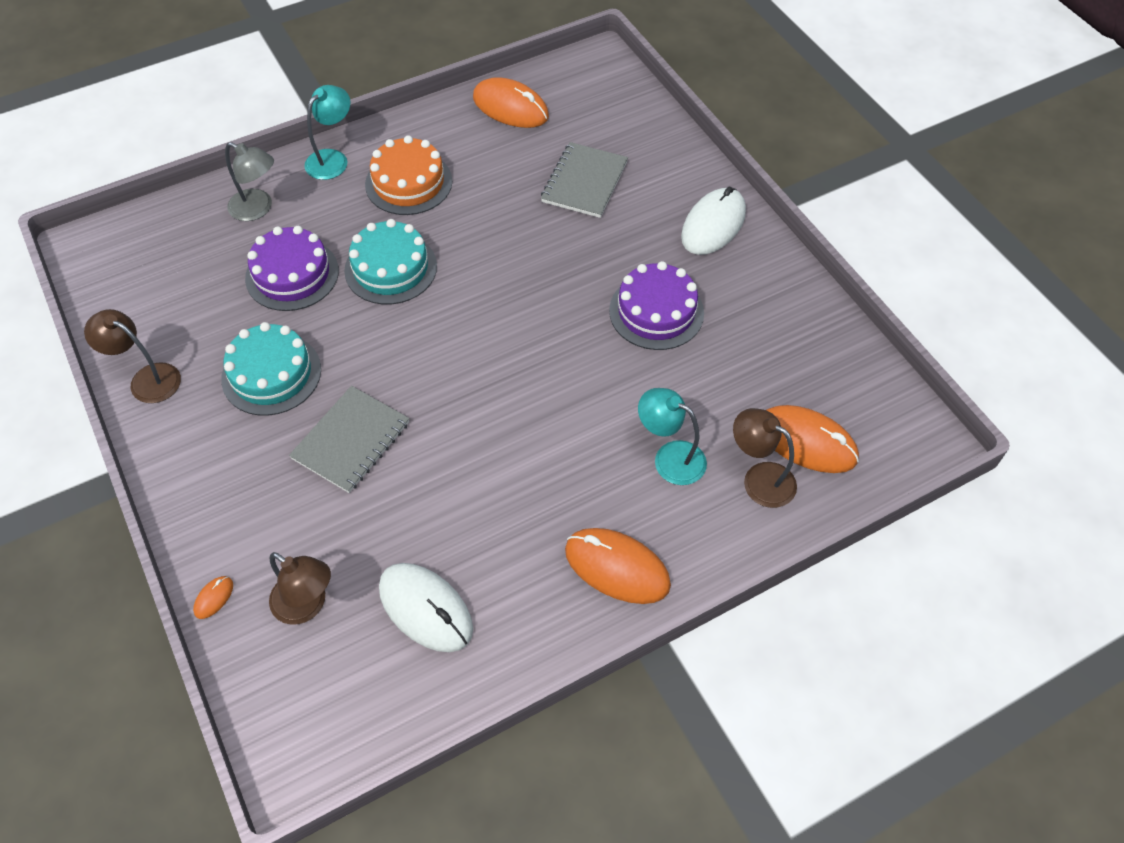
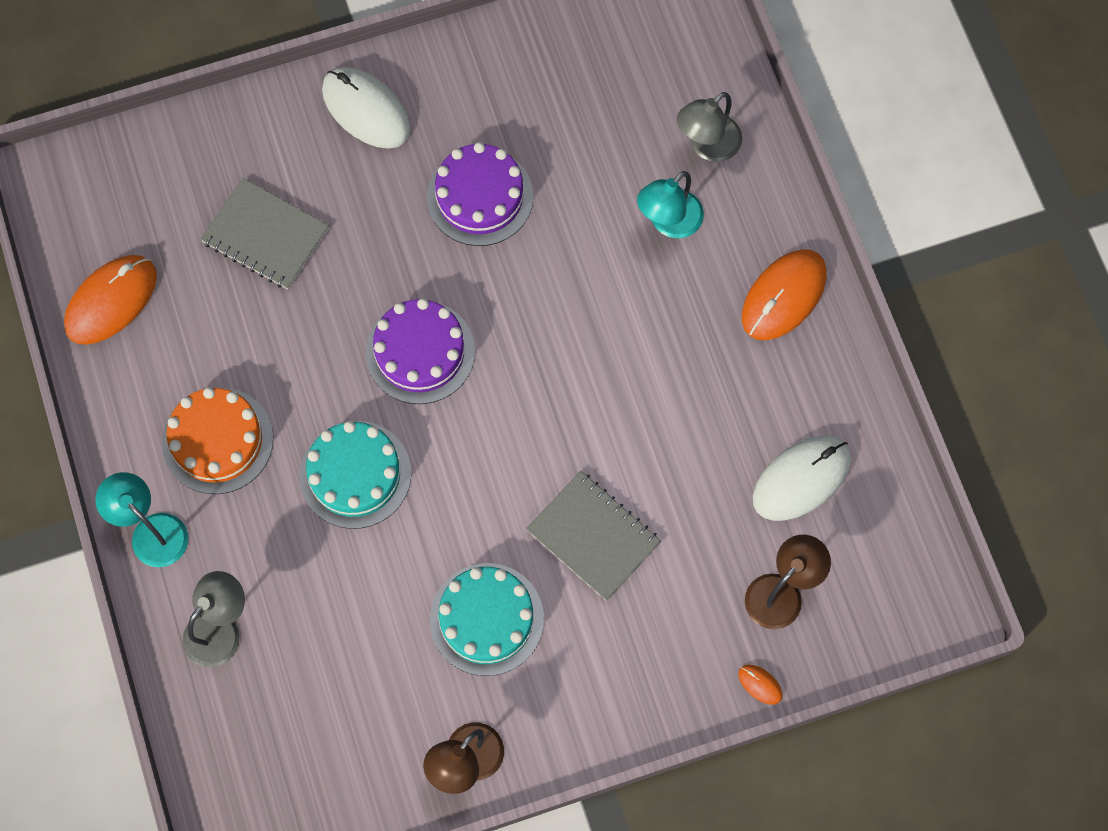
camera: 80 degrees left, 15 degrees up
purple cake [245,226,339,311] -> purple cake moved to [365,298,475,404]
brown lamp [733,408,797,508] -> grey lamp [677,92,742,162]
orange mouse [766,405,859,473] -> none

